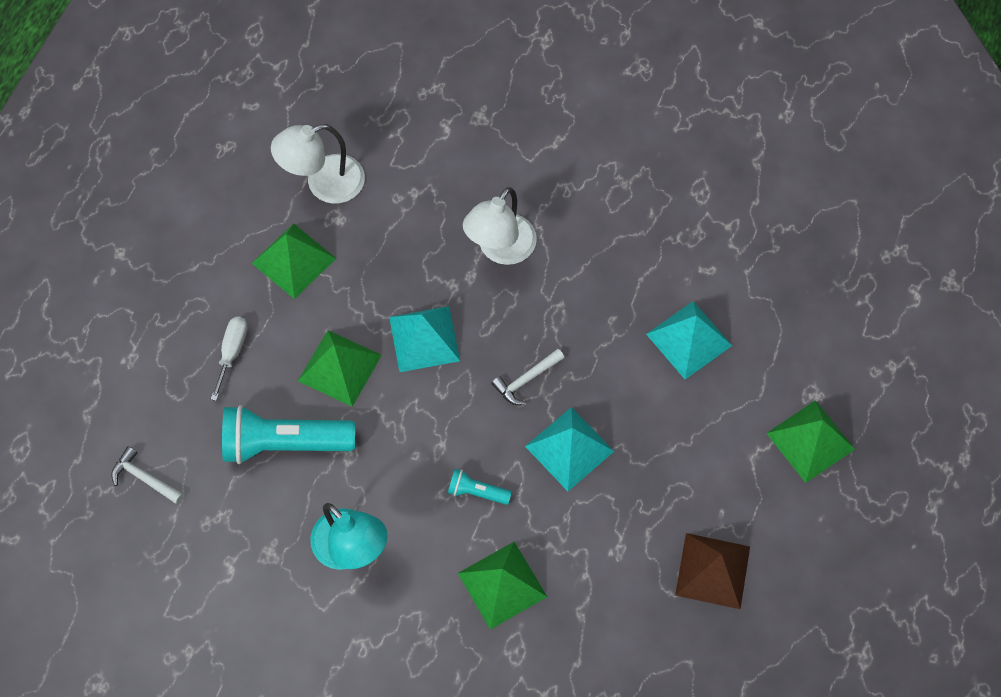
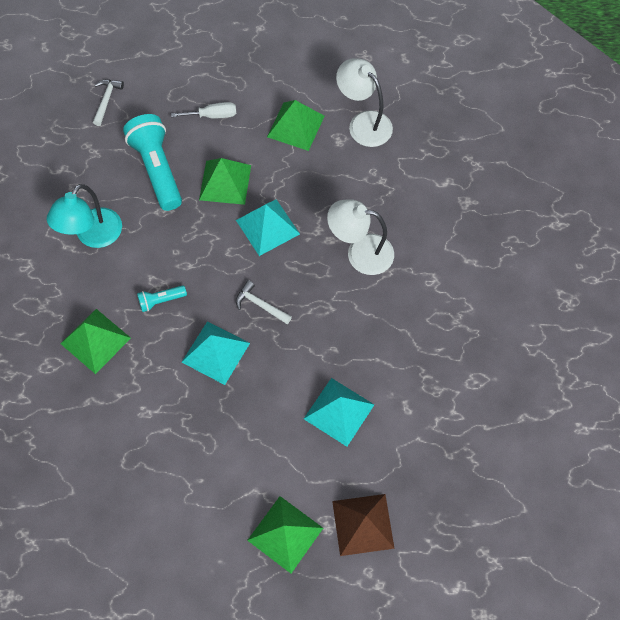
camera: 70 degrees right, 0 degrees up
turquoise flashlight [448,469,512,505] -> turquoise flashlight turned 105 degrees counterclockwise [137,285,187,312]
brown pyramid [675,533,750,609] -> brown pyramid moved to [332,494,395,556]

